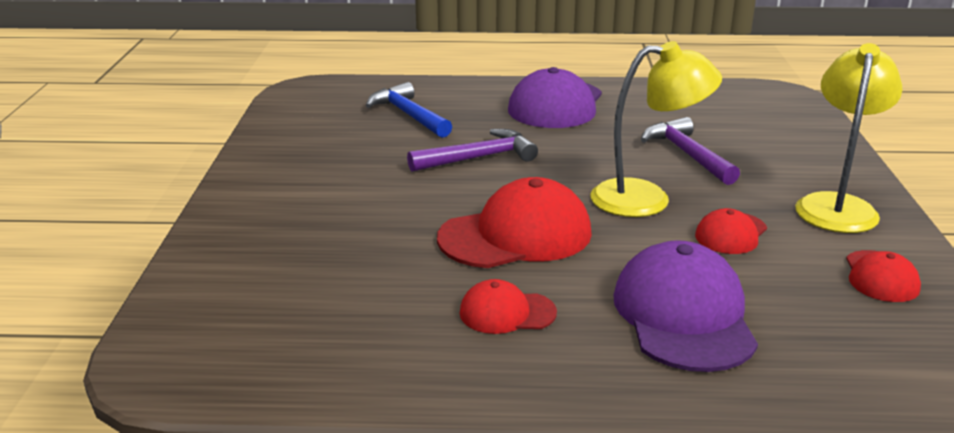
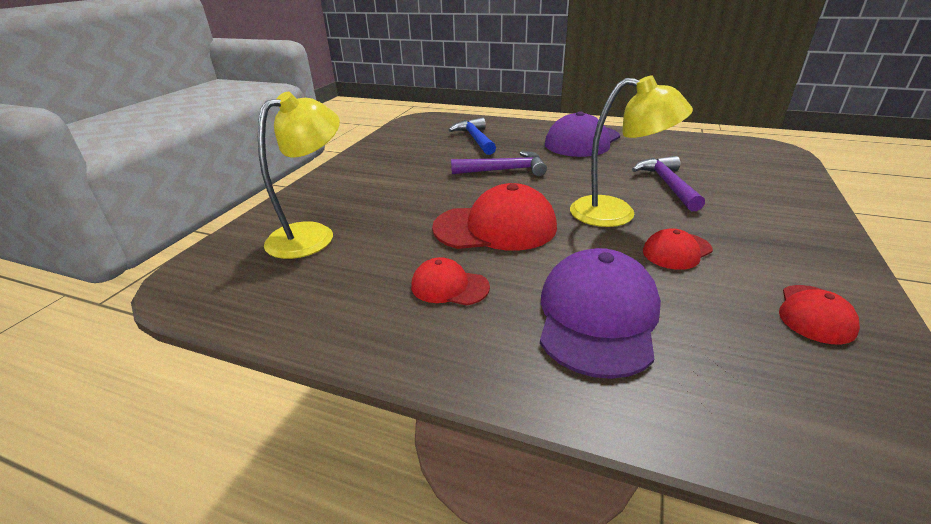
camera: 20 degrees right, 5 degrees up
yellow lamp [795,43,902,233] -> yellow lamp moved to [258,92,340,259]

